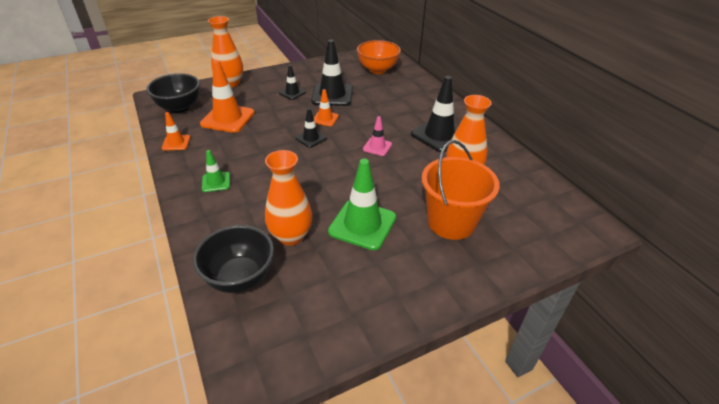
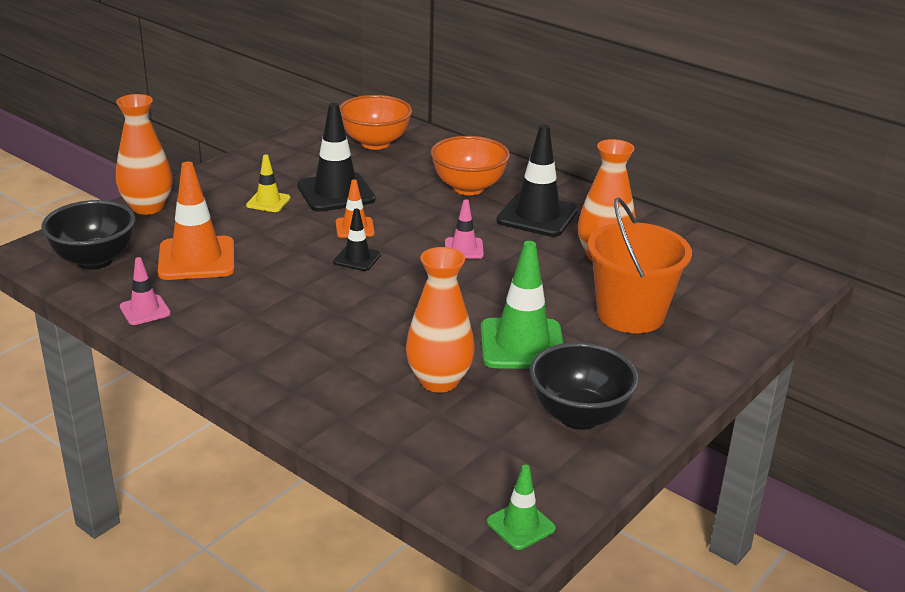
camera: 25 degrees left, 10 degrees down
orange traffic cone [162,112,190,151] -> pink traffic cone [120,257,171,325]
black bowl [193,225,274,293] -> black bowl moved to [530,342,639,430]
green traffic cone [202,150,230,192] -> green traffic cone moved to [487,465,556,550]
black traffic cone [279,65,306,100] -> yellow traffic cone [246,155,290,212]
none -> orange bowl [431,136,510,195]

